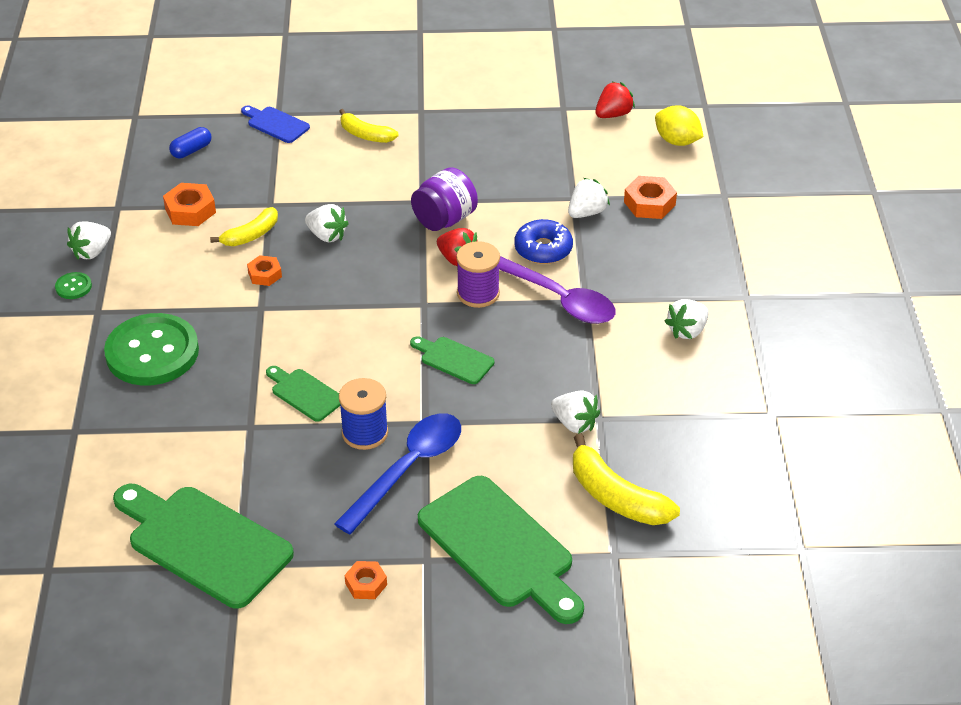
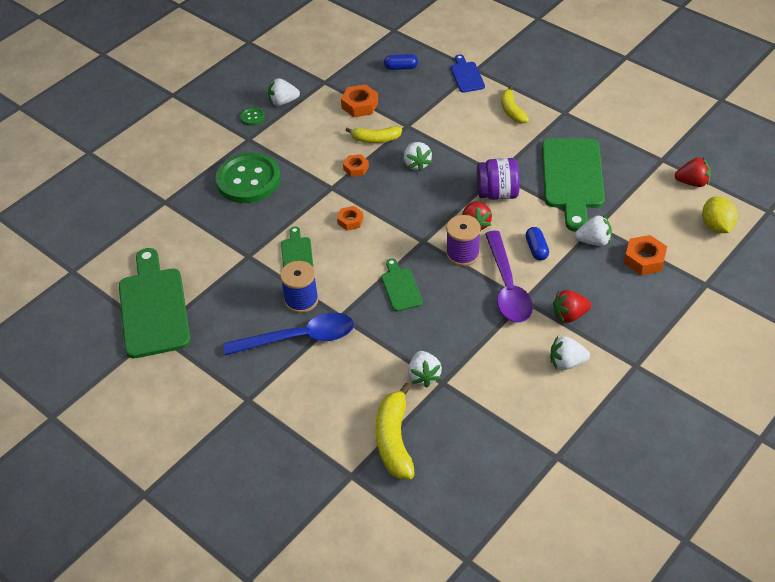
camera: 45 degrees right, 5 degrees up
orange nut [345,561,387,599] -> orange nut moved to [337,206,363,231]
green cutting board [418,476,584,624] -> green cutting board moved to [542,138,605,232]
blue donut [514,219,573,264] -> blue capsule [525,227,549,261]
none -> red strawberry [553,290,591,323]

